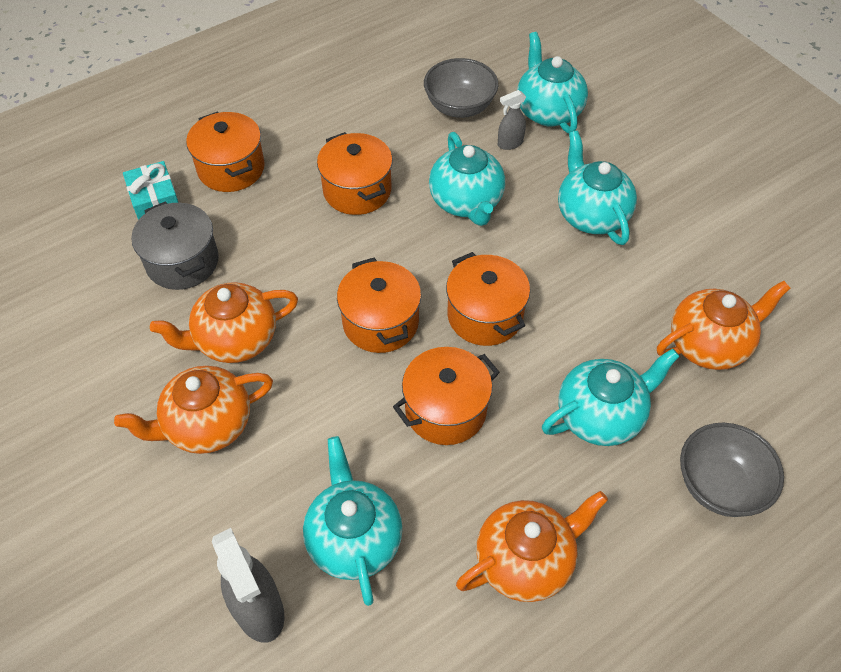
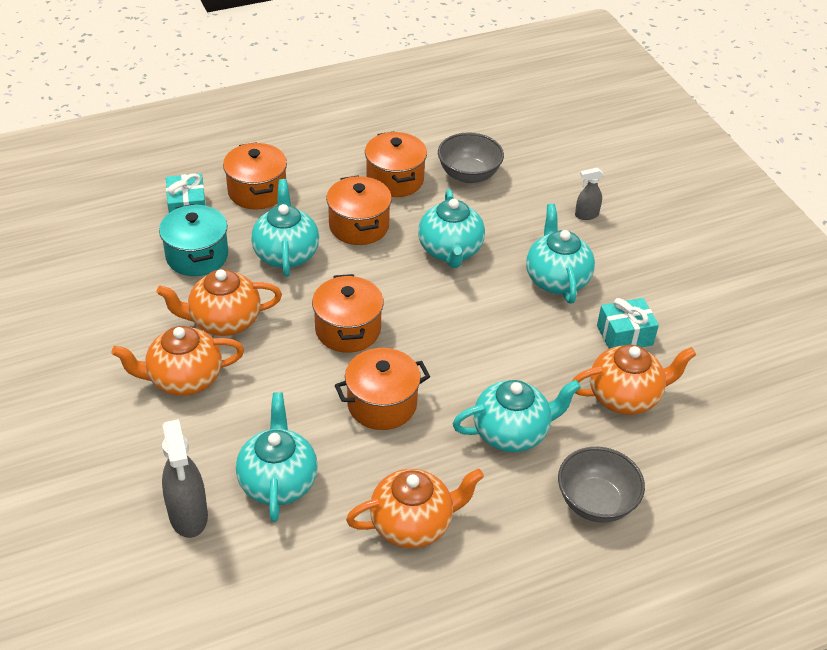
camera: 10 degrees right, 10 degrees down
grey pot [131,202,219,290] -> turquoise pot [159,204,228,276]
orange pot [446,252,530,346] -> orange pot moved to [365,132,427,197]
grey spray bottle [498,90,526,150] -> grey spray bottle moved to [575,168,604,220]
turquoise teapot [517,32,588,134] -> turquoise teapot moved to [251,179,319,277]
none -> turquoise gift [597,298,659,349]

